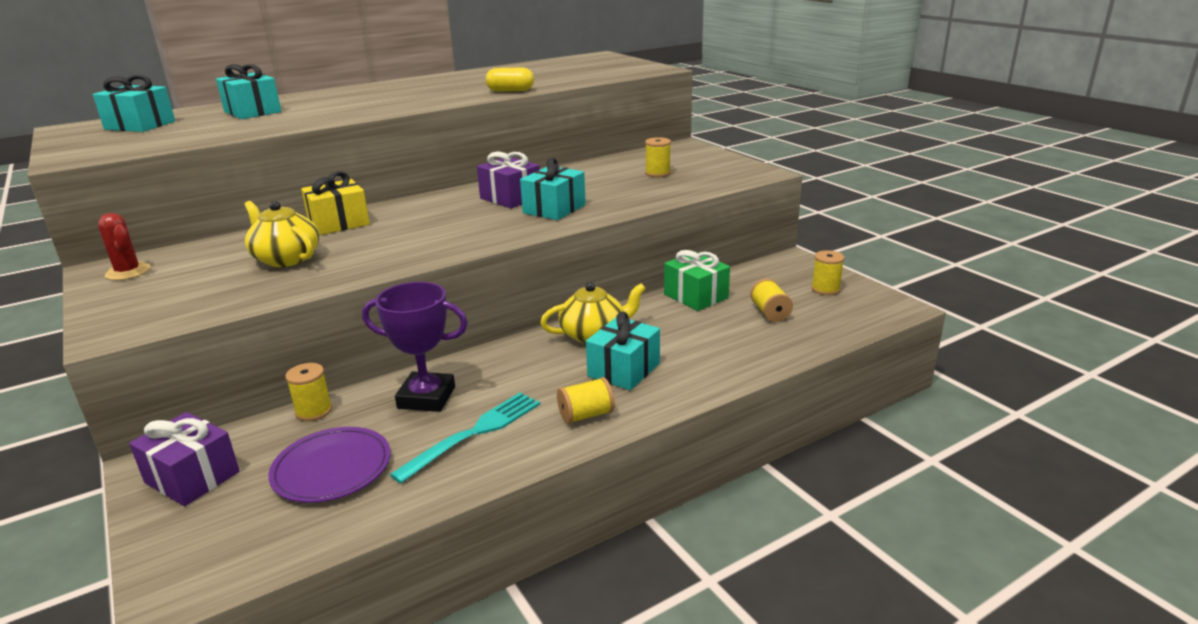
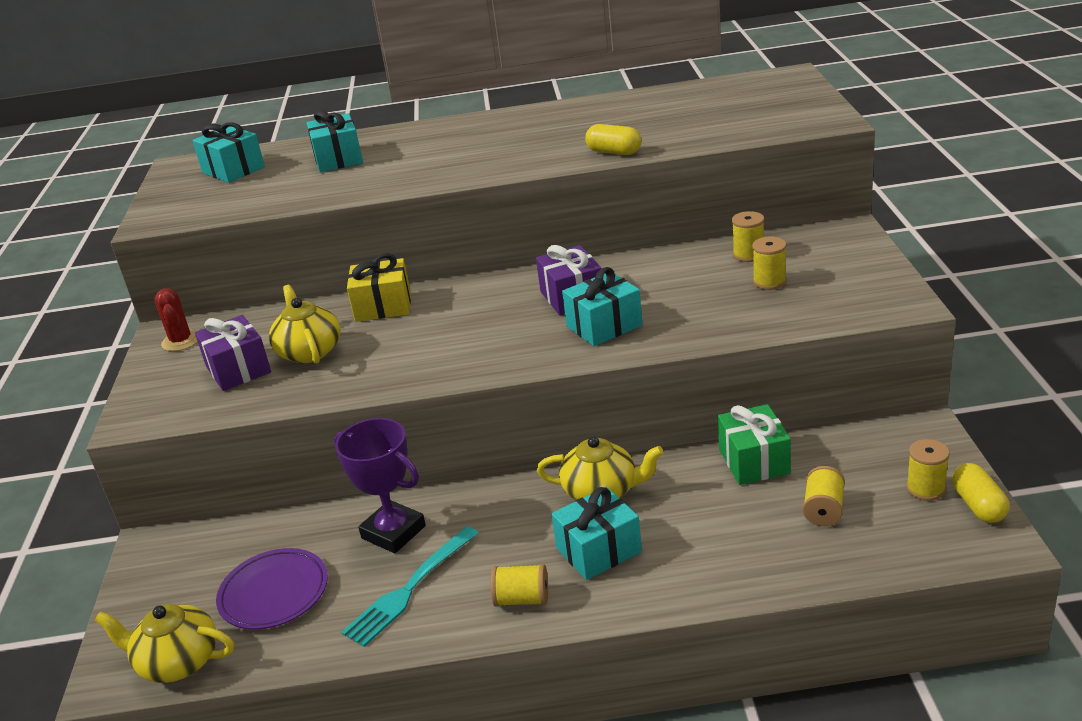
camera: 30 degrees right, 5 degrees up
purple gift [129,412,240,506] -> purple gift moved to [195,315,271,391]
yellow spool [285,363,332,421] -> yellow spool moved to [732,211,764,262]
turquoise fork [390,392,540,484] -> turquoise fork turned 150 degrees clockwise [341,526,479,647]
none -> yellow teapot [95,604,234,683]
none -> yellow capsule [952,463,1010,523]

